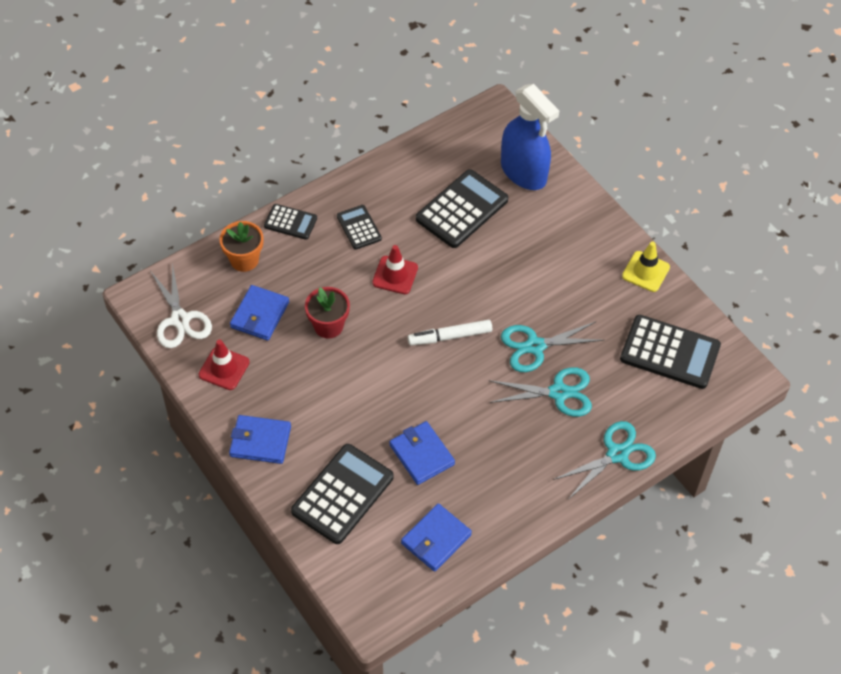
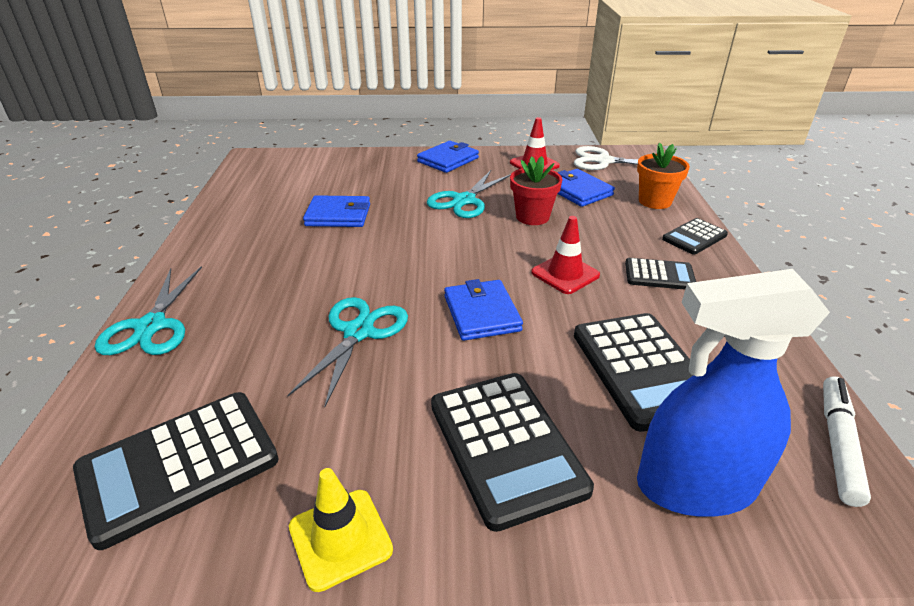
camera: 125 degrees right, 20 degrees down
black calculator [291,444,394,544] -> black calculator moved to [431,373,594,532]
blue wallet [401,504,472,572] -> blue wallet moved to [444,279,523,341]
white marker [408,320,492,346] -> white marker moved to [823,376,871,507]
turquoise scissors [489,367,592,417] -> turquoise scissors moved to [427,170,511,218]

